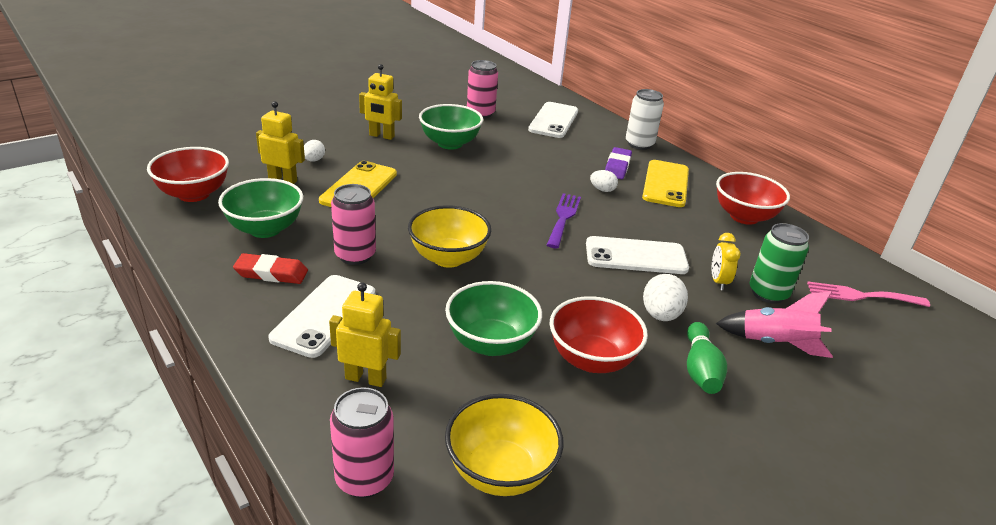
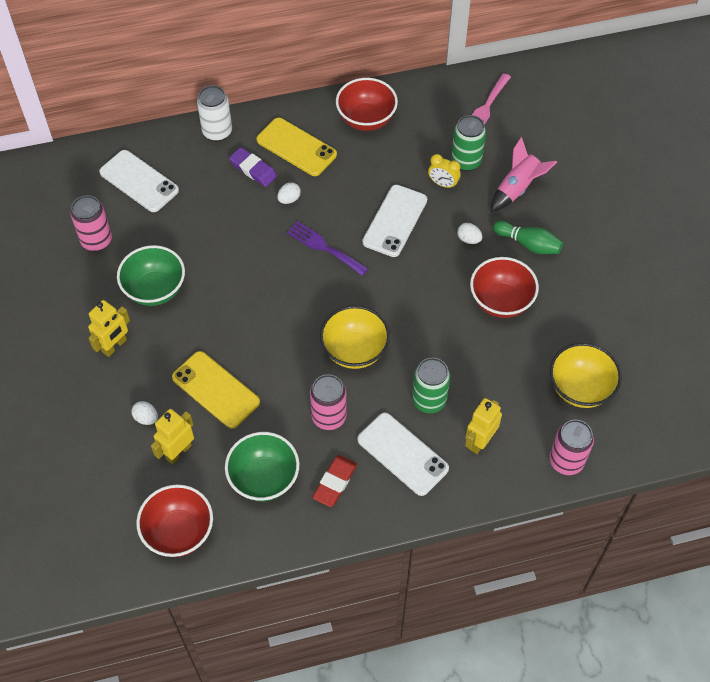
camera: 65 degrees left, 25 degrees up
green bowl [445,281,542,356] -> none
white egg [643,274,688,321] -> white egg [457,223,482,244], size x0.62
none -> green can [412,358,450,413]

